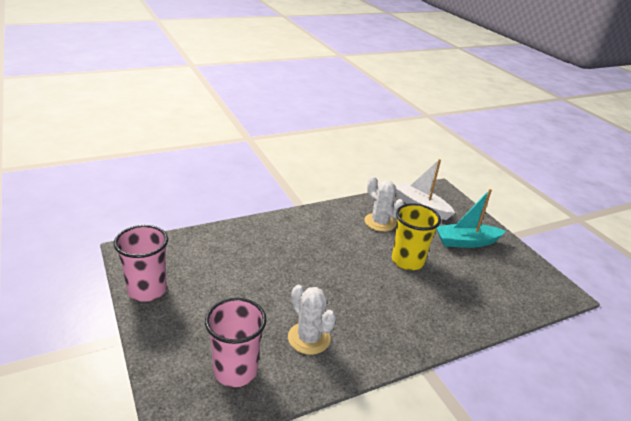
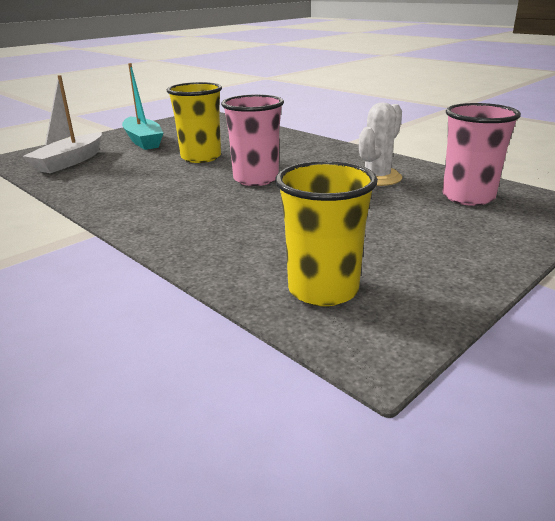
camera: 105 degrees left, 5 degrees down
pink cup [114,225,168,302] -> pink cup moved to [221,94,284,186]
white cactus [364,176,404,232] -> none
none -> yellow cup [275,161,378,306]

